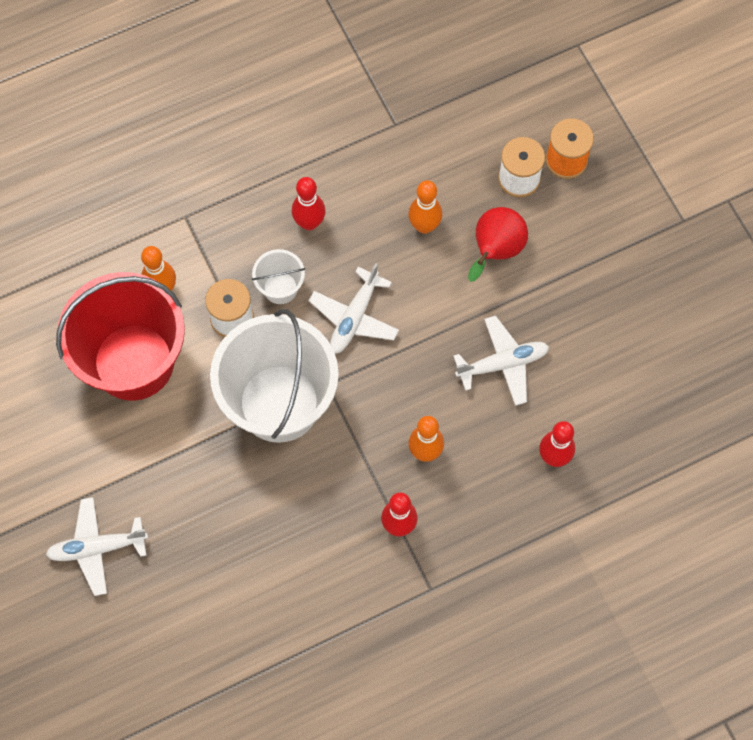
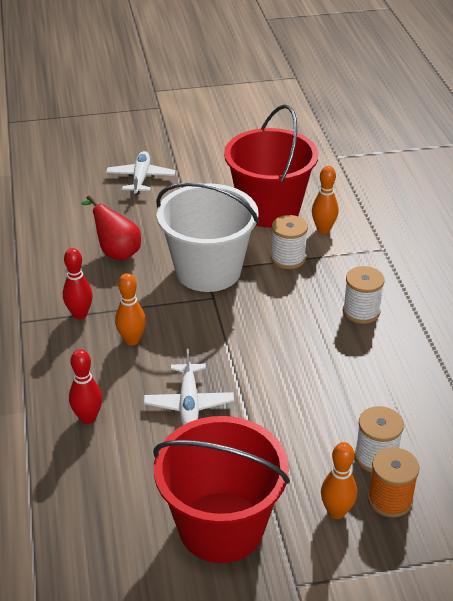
camera: 105 degrees right, 30 degrees down
white bucket [252,249,305,304] -> none
red bowling pin [292,177,326,230] -> white spool [343,266,385,324]
white plane [309,263,399,353] -> none
orange bowling pin [408,180,442,234] -> orange bowling pin moved to [321,442,357,519]
red pear [468,207,528,282] -> red pear moved to [81,195,141,261]
none -> red bucket [153,416,290,563]

